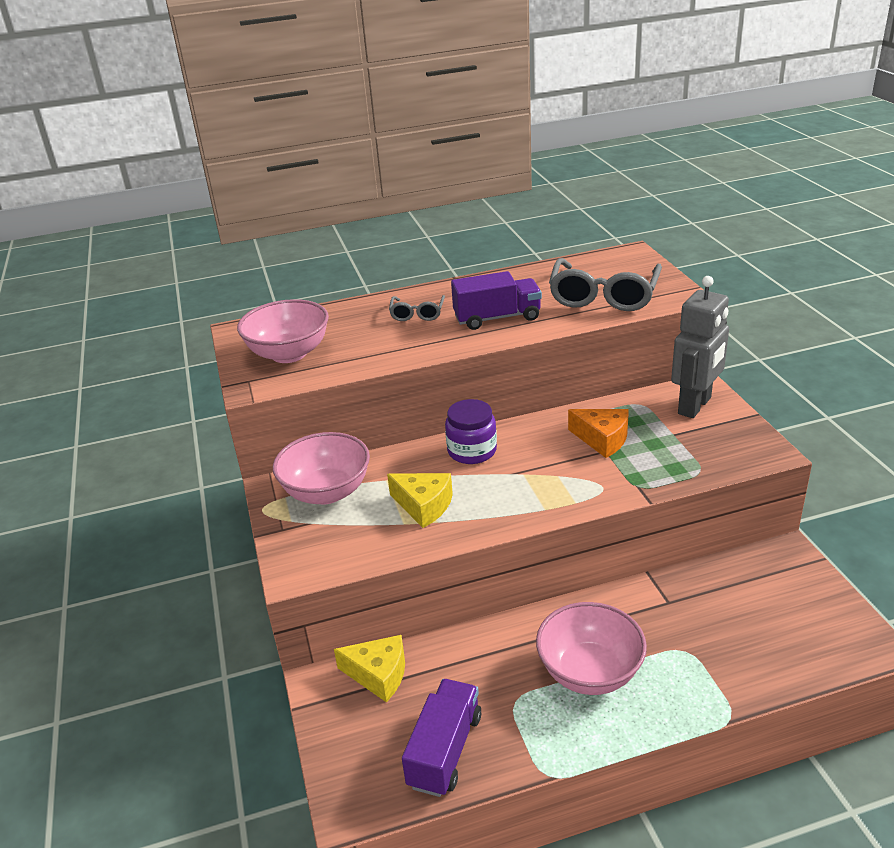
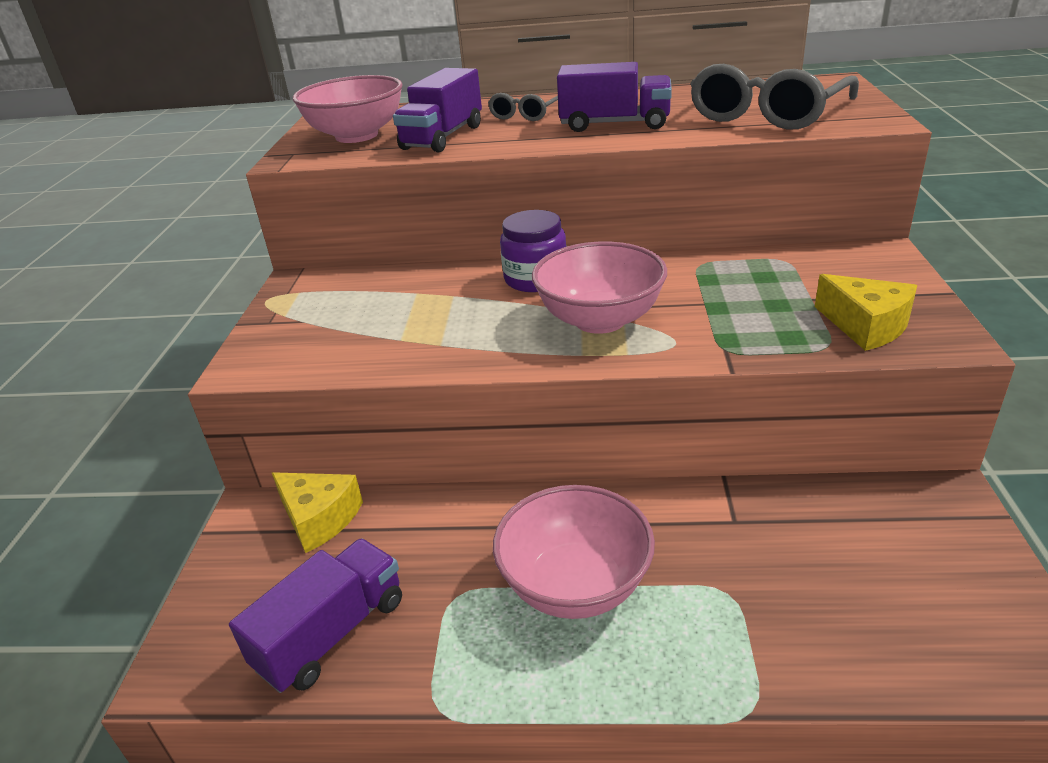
camera: 20 degrees right, 0 degrees up
pink bowl [273,432,370,504] -> pink bowl moved to [532,242,667,334]
yellow cheese [387,473,453,528] -> yellow cheese moved to [815,274,917,351]
orange cheese [568,409,629,458] -> none
grey robot [671,276,729,418] -> none
none -> purple truck [393,68,482,152]

